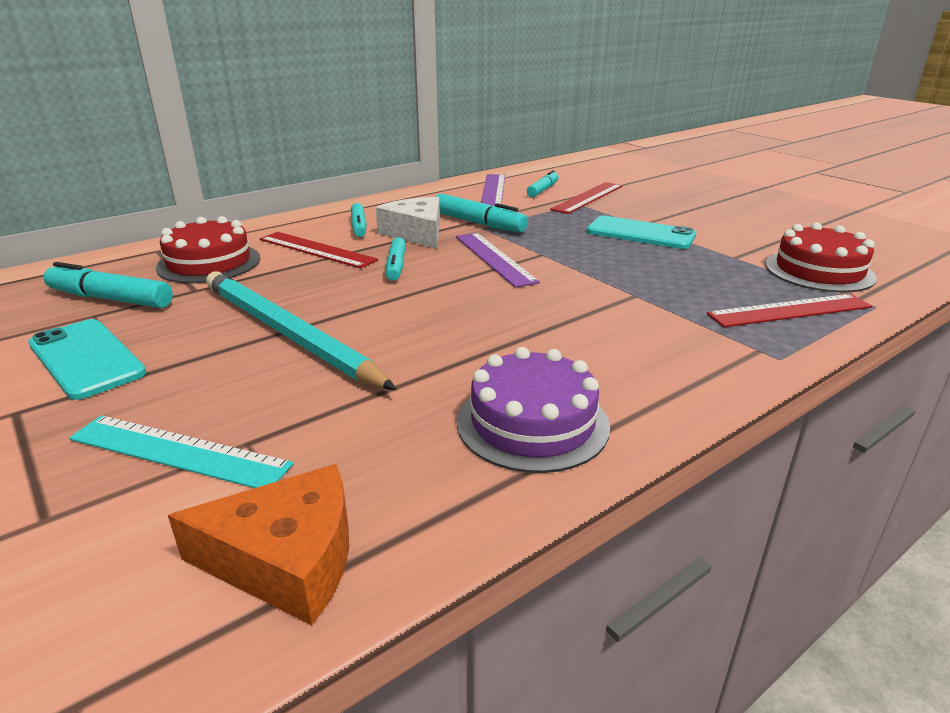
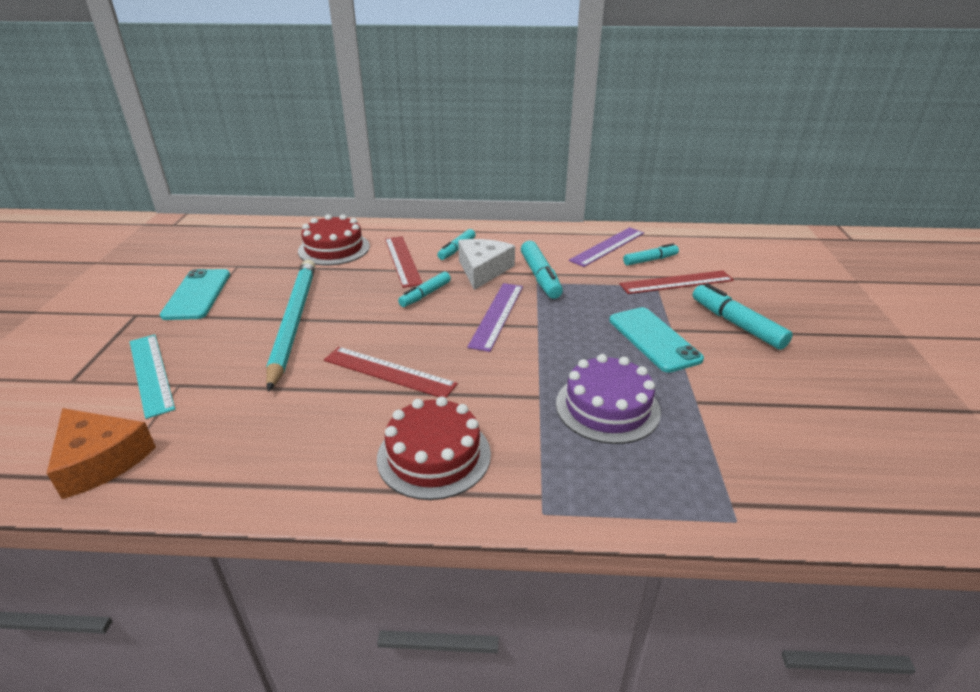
camera: 40 degrees right, 5 degrees up
turquoise marker [43,262,173,308] -> turquoise marker moved to [693,283,793,350]
purple cake [457,347,610,473] -> purple cake moved to [556,354,661,444]
red ruler [707,294,872,327] -> red ruler moved to [324,347,458,398]
red cake [765,222,877,292] -> red cake moved to [377,397,491,500]

